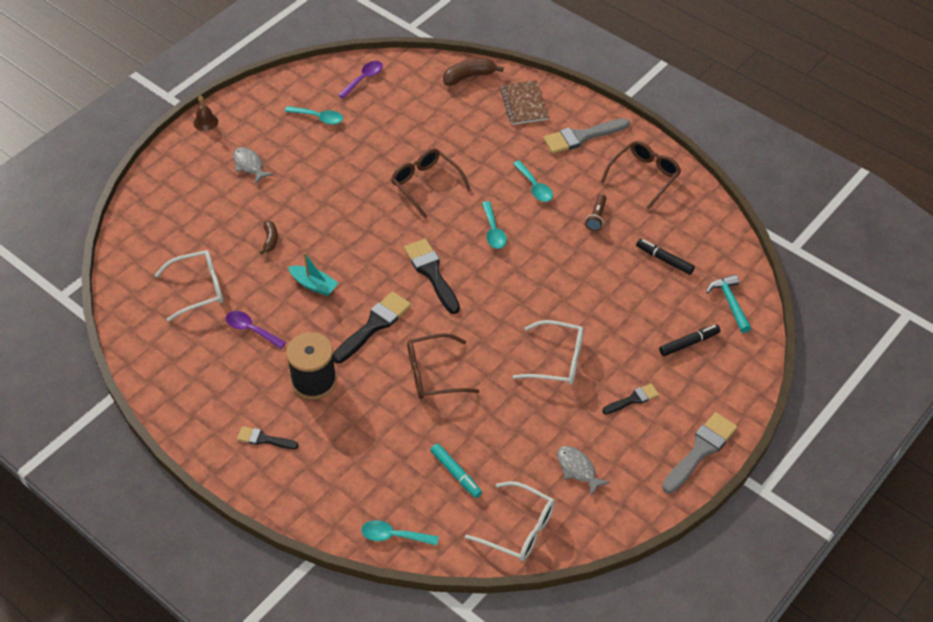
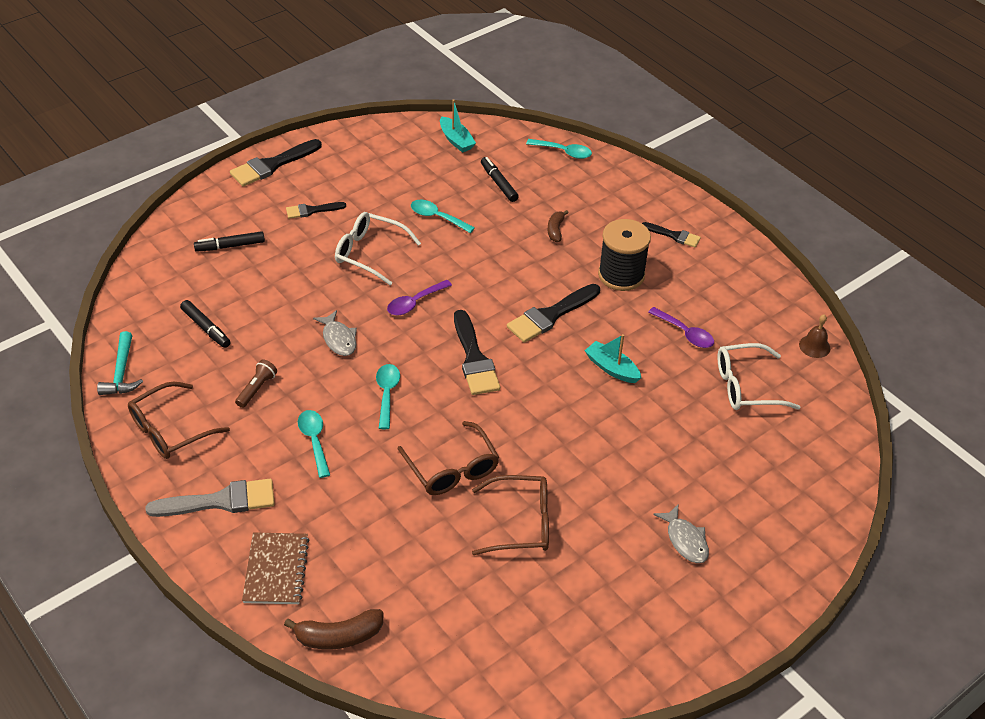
camera: 170 degrees left, 5 degrees down
brown bell [193,96,218,131] -> brown bell moved to [799,314,830,358]
brown banana [260,221,278,254] -> brown banana moved to [548,210,569,242]
turquoise spoon [285,106,343,125] -> turquoise spoon moved to [411,200,475,233]
purple spoon [338,61,383,99] -> purple spoon moved to [387,280,452,315]
brown glasses [407,333,479,399] -> brown glasses moved to [472,475,549,555]
turquoise marker [430,444,482,498] -> black marker [481,157,519,202]
white glasses [465,481,555,561] -> turquoise boat [440,99,476,153]
grey fish [557,446,610,496] -> grey fish moved to [313,310,357,356]
grey brush [662,412,737,493] -> black brush [230,139,322,187]
turquoise hammer [706,274,751,333] -> turquoise hammer moved to [97,331,143,395]

